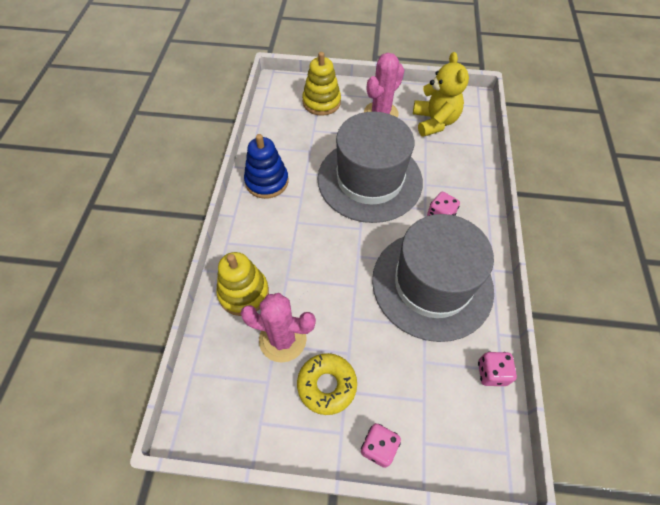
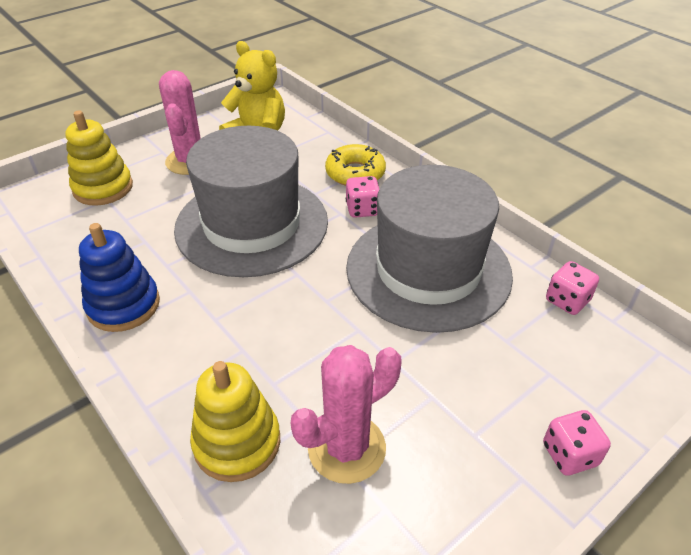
camera: 45 degrees left, 15 degrees down
yellow donut [297,353,357,415] -> yellow donut moved to [325,144,386,186]

